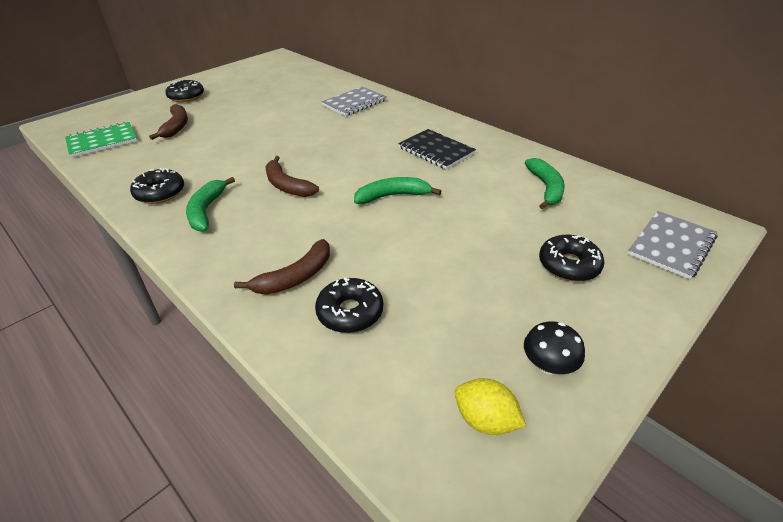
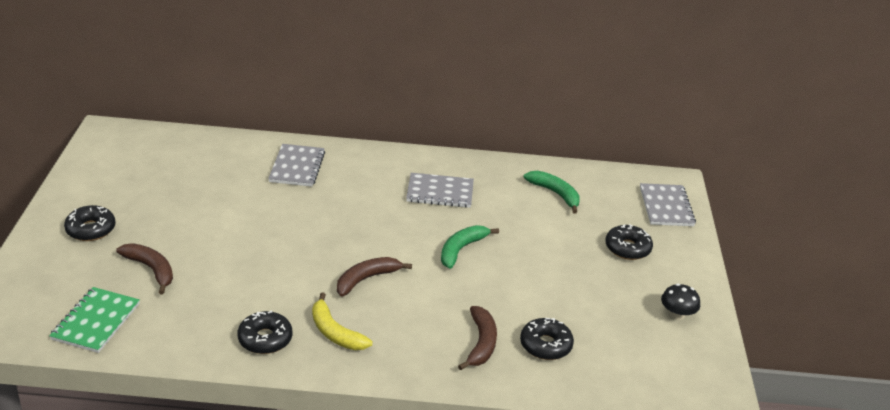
camera: 45 degrees left, 5 degrees down
green banana [186,177,235,232] -> yellow banana [312,292,373,350]
brown banana [265,156,319,197] -> brown banana turned 135 degrees clockwise [337,257,412,297]
black notebook [398,129,476,169] -> grey notebook [406,173,474,208]
yellow lemon [455,378,526,435] -> none

